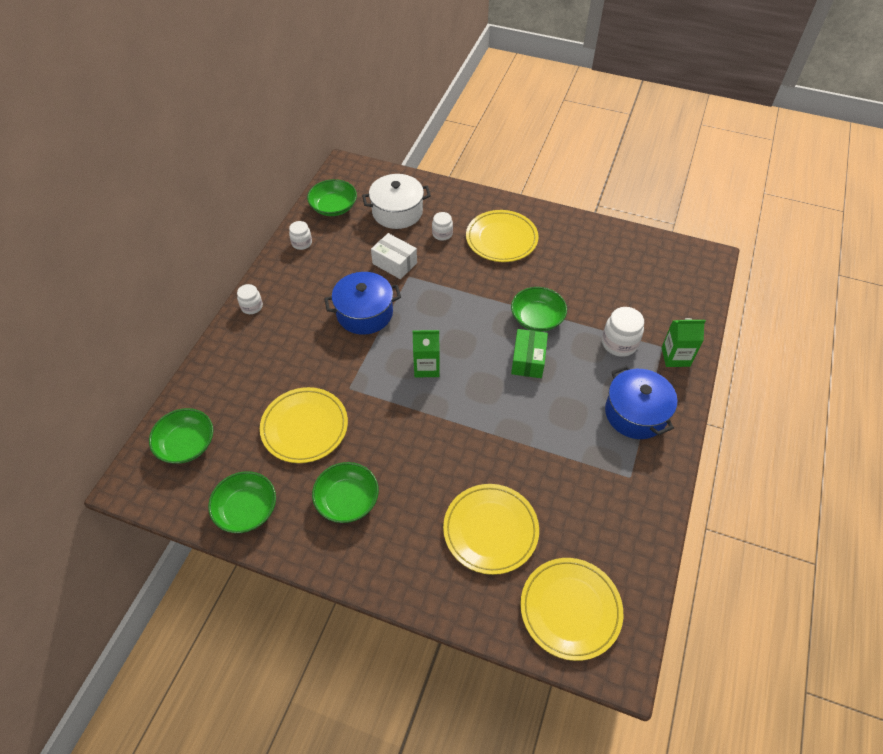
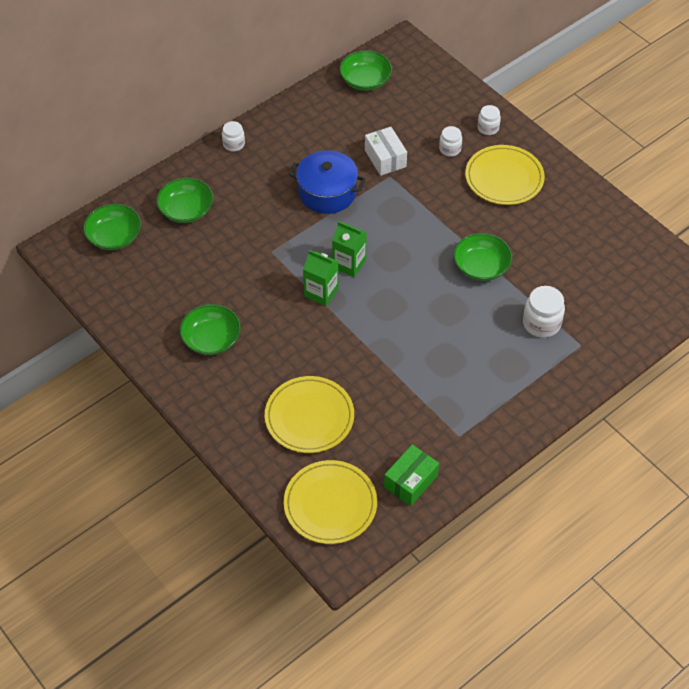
camera: 30 degrees right, 0 degrees up
green bowl [208,471,276,533] -> green bowl moved to [156,178,213,223]
yellow plate [260,387,348,463] -> none
white jar [289,221,312,250] -> white jar moved to [478,105,501,135]
white pot [362,174,431,229] -> none
green box [511,329,548,378] -> green box moved to [384,444,439,506]
blue pot [605,366,677,439] -> none
green carton [662,318,706,367] -> green carton moved to [303,250,338,306]

